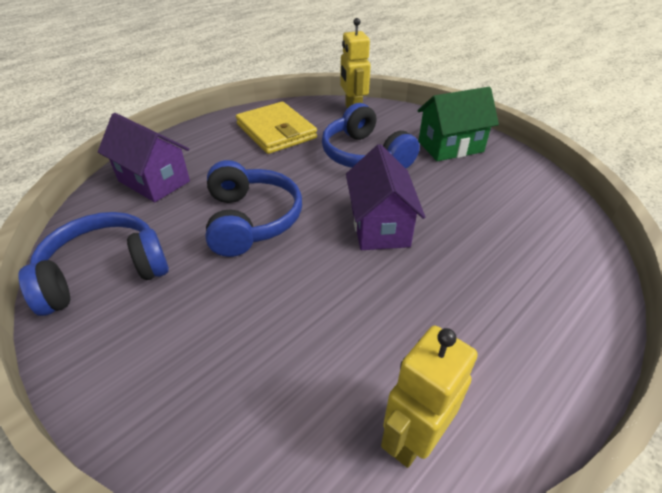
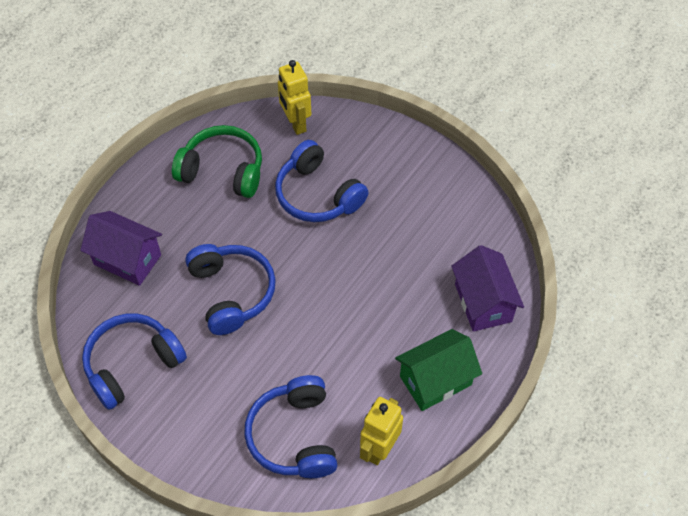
camera: 10 degrees left, 15 degrees up
yellow wallet [236,102,317,154] -> green headphones [172,125,262,198]
purple house [346,144,425,250] -> purple house moved to [451,245,524,332]
green house [417,87,499,161] -> green house moved to [395,329,482,411]
none -> blue headphones [244,375,337,478]

